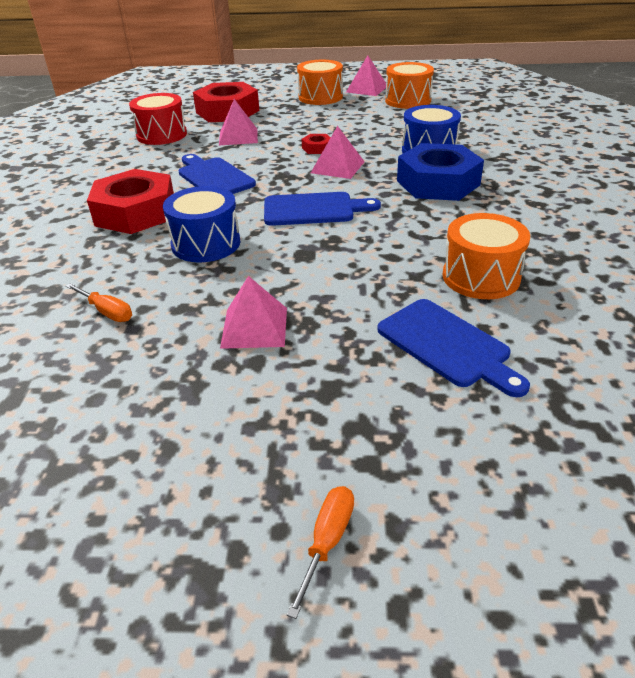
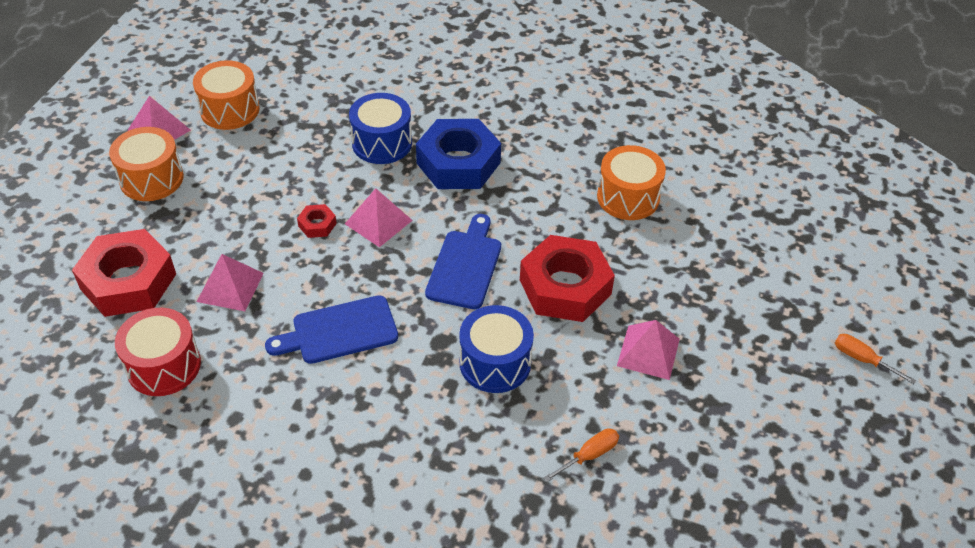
camera: 75 degrees left, 10 degrees up
red nut [87,169,174,234] -> red nut moved to [520,235,615,322]
blue cutting board [377,299,530,397] -> none

